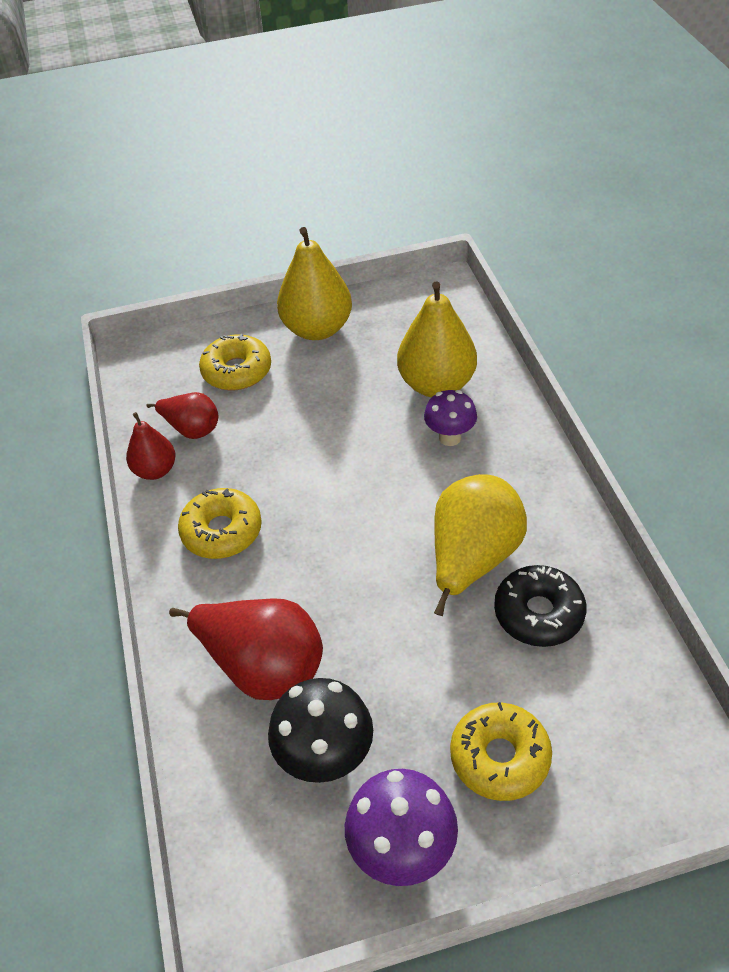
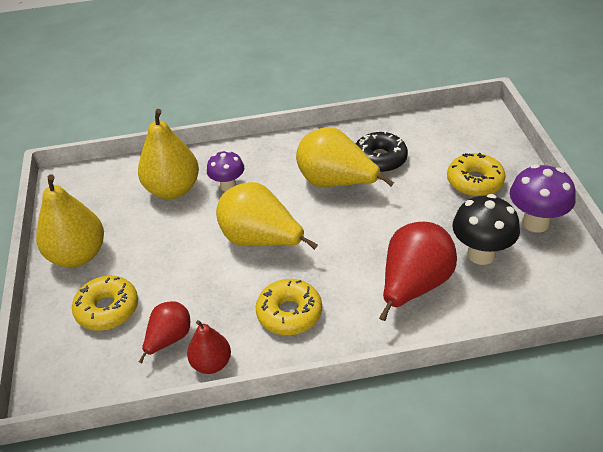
camera: 85 degrees left, 5 degrees down
none -> yellow pear [216,182,318,250]

